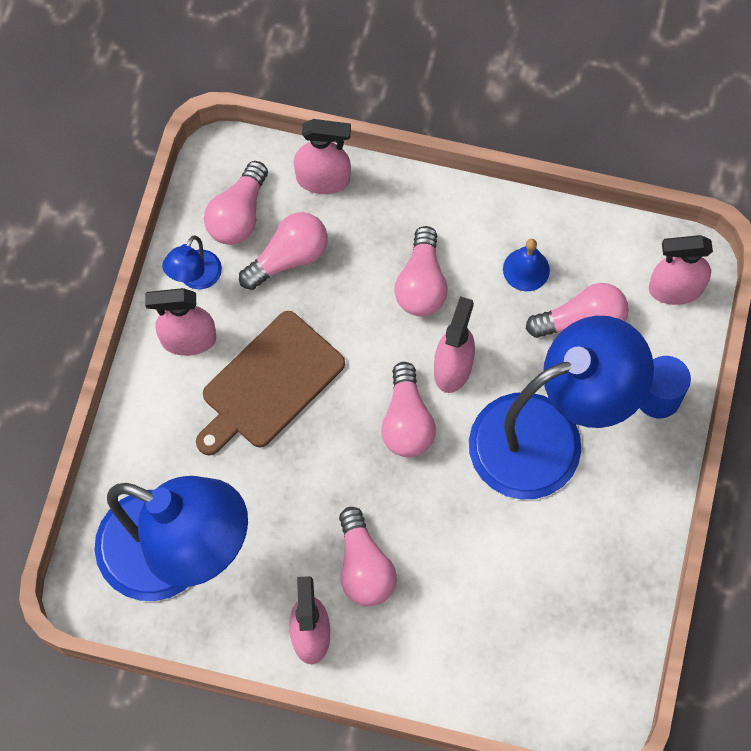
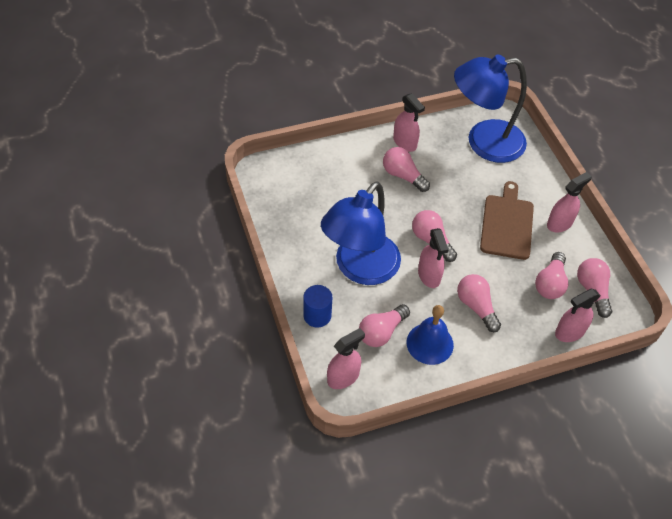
camera: 145 degrees right, 15 degrees down
blue lamp [162,236,222,289] -> none
blue bell [503,239,550,291] -> blue bell [407,305,454,365], size x1.58

